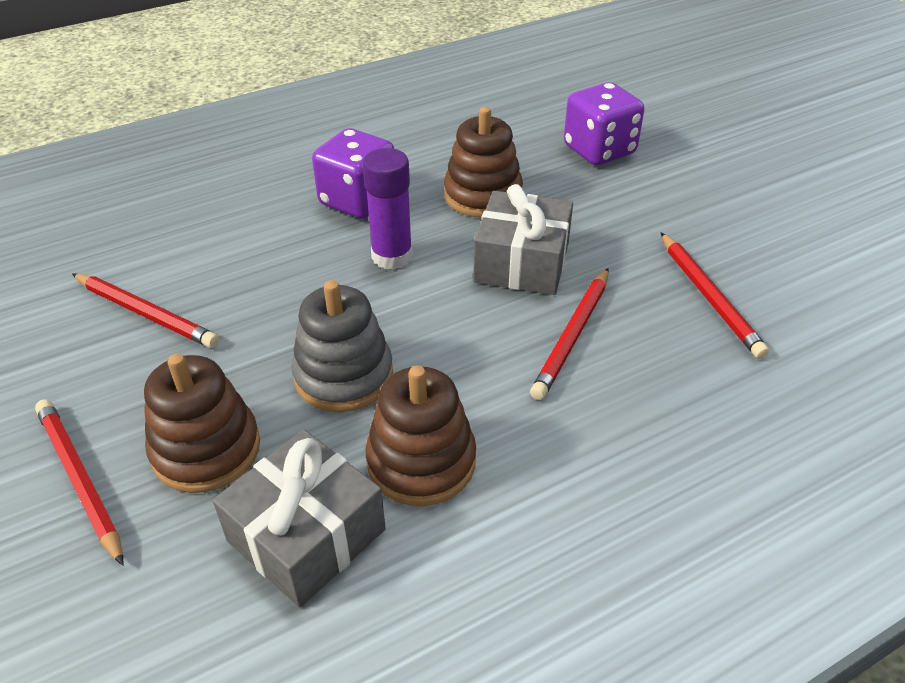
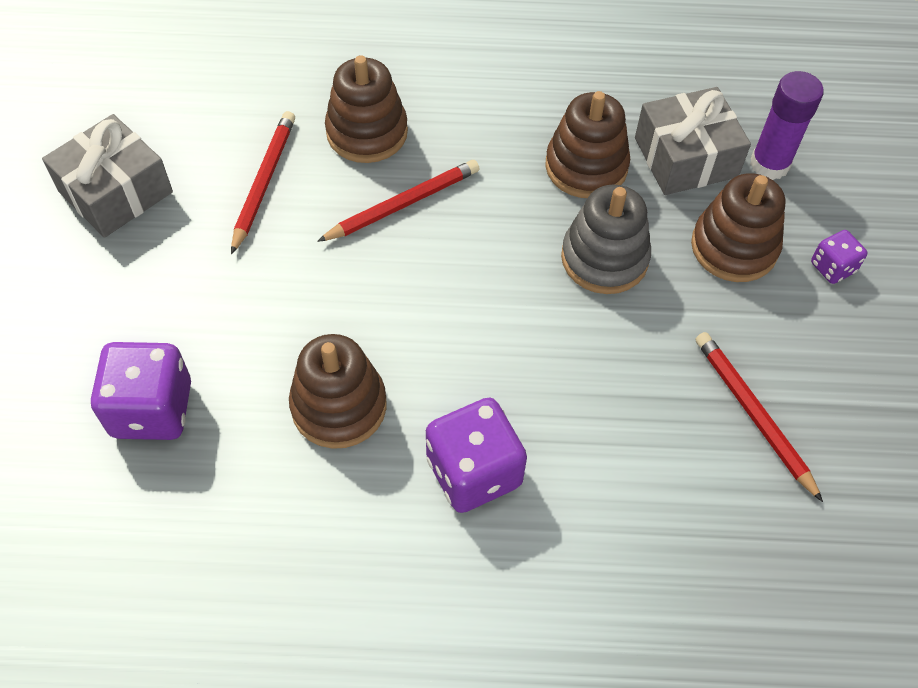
camera: 150 degrees left, 15 degrees up
red pencil [35,399,124,566] -> purple dice [811,230,867,284]
purple glue stick [362,148,413,270] -> purple glue stick moved to [750,71,824,180]
grey gift [473,184,573,295] -> grey gift moved to [42,114,173,238]
none -> brown stacking toy [325,55,408,163]

